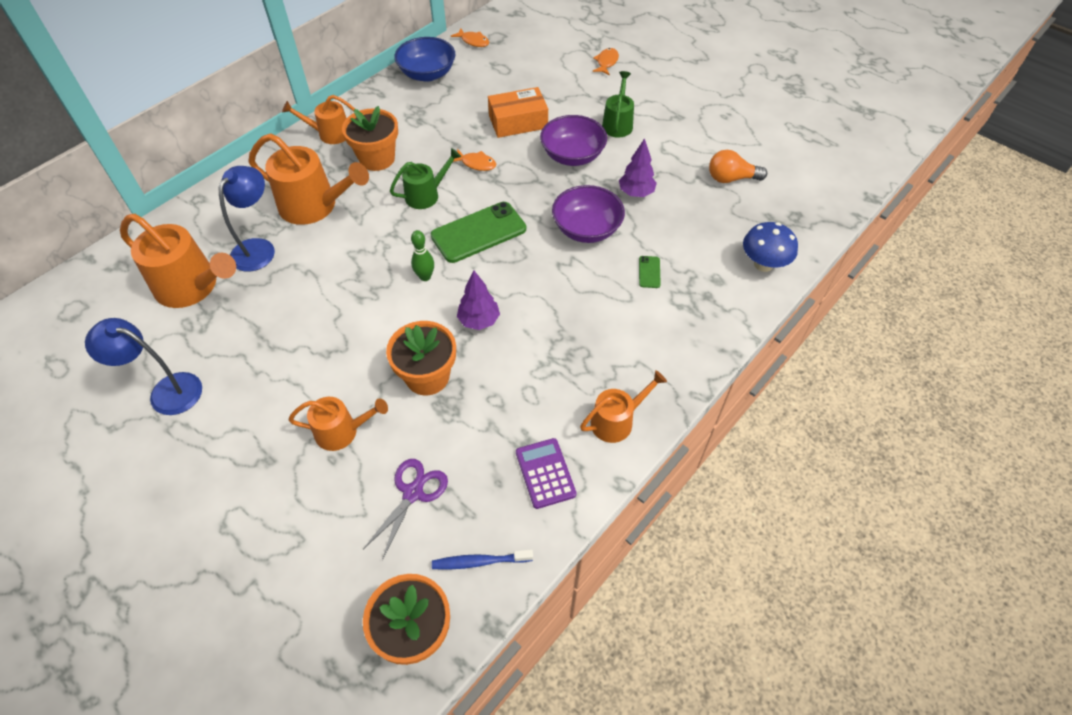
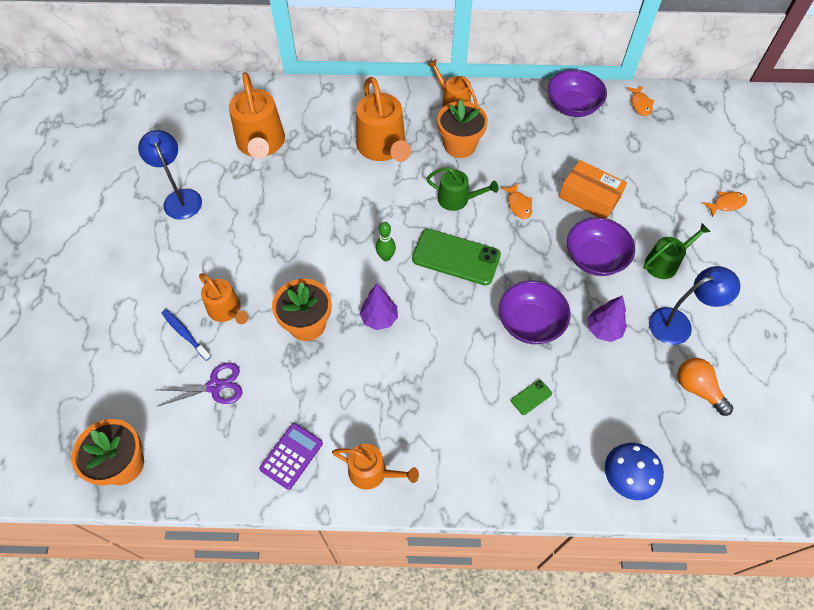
camera: 50 degrees right, 5 degrees up
blue lamp [219,166,275,271] -> blue lamp moved to [649,266,740,345]
blue bowl [394,37,455,82] -> purple bowl [547,70,607,117]
blue toothbrush [432,549,533,570] -> blue toothbrush moved to [162,309,211,361]

